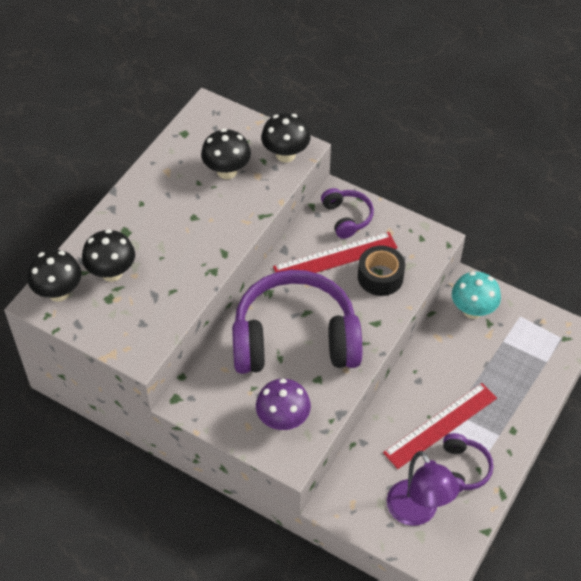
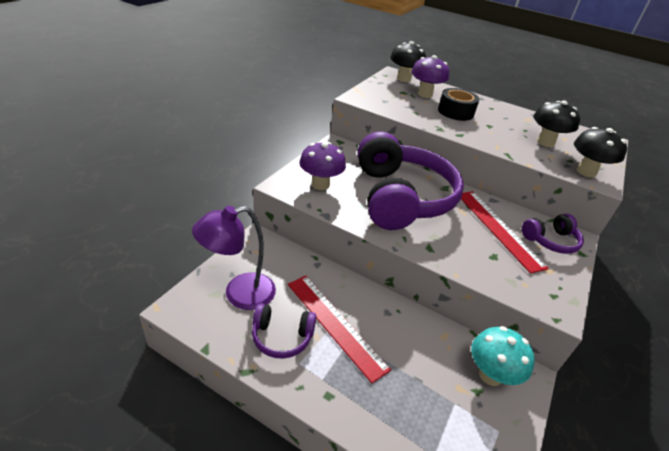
camera: 85 degrees right, 15 degrees down
black mushroom [82,229,135,282] -> purple mushroom [411,55,450,98]
black tape [358,246,405,296] -> black tape moved to [438,88,480,121]

